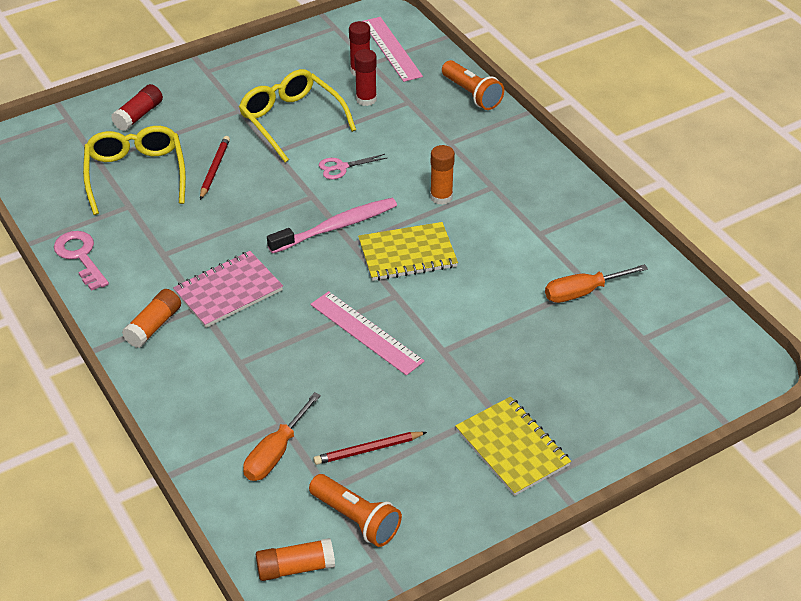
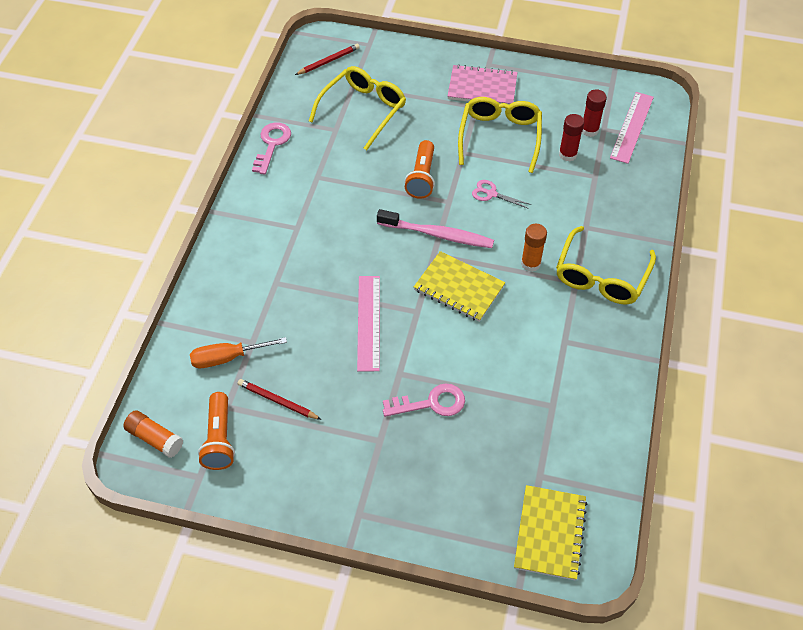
camera: 45 degrees right, 10 degrees up
red glue stick [111,84,163,131] -> none
orange glue stick [122,289,181,348] -> none
pink notebook [173,251,283,328] -> pink notebook moved to [448,64,518,105]
red pencil [200,136,230,200] -> red pencil moved to [295,44,360,75]
orange flashlight [442,60,504,110] -> orange flashlight moved to [405,140,435,199]
yellow notebook [455,397,571,496] -> yellow notebook moved to [514,485,587,581]
orange screwdriver [545,264,648,303] -> none
none -> pink key [383,383,465,417]
none -> yellow glasses [556,226,656,305]

